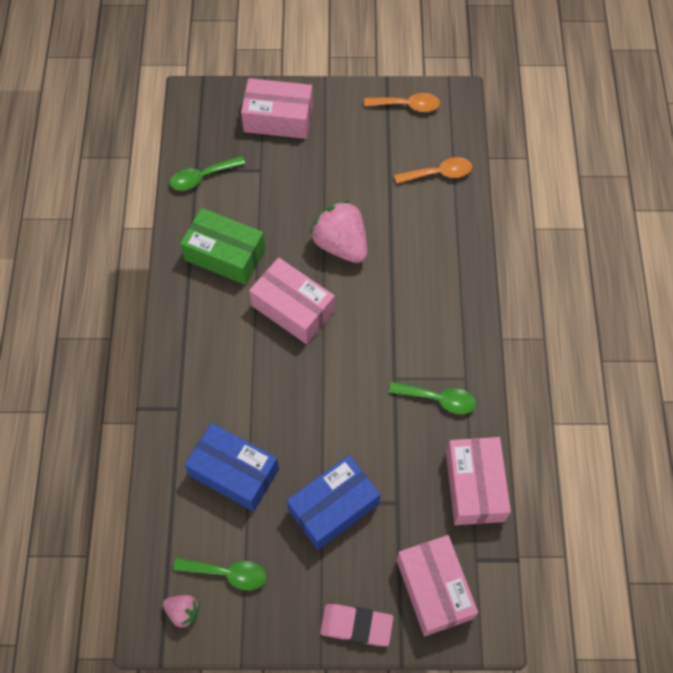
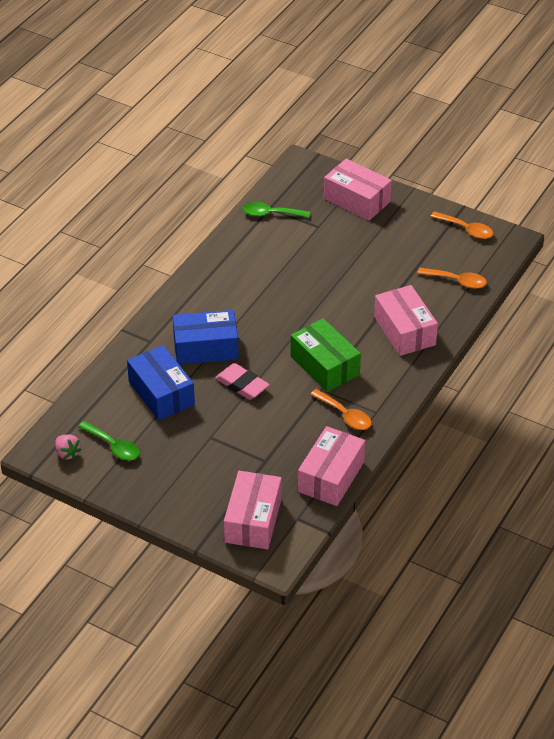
camera: 30 degrees right, 20 degrees down
green box [180,208,265,285] -> green box moved to [291,318,361,392]
pink box [249,258,335,344] -> pink box moved to [374,285,438,356]
blue box [287,455,381,550] -> blue box moved to [173,310,239,365]
pink strawberry [310,200,368,263] -> none
pink eraser [320,604,393,646] -> pink eraser moved to [215,363,270,400]
green spoon [389,382,476,414] -> orange spoon [310,389,372,430]

